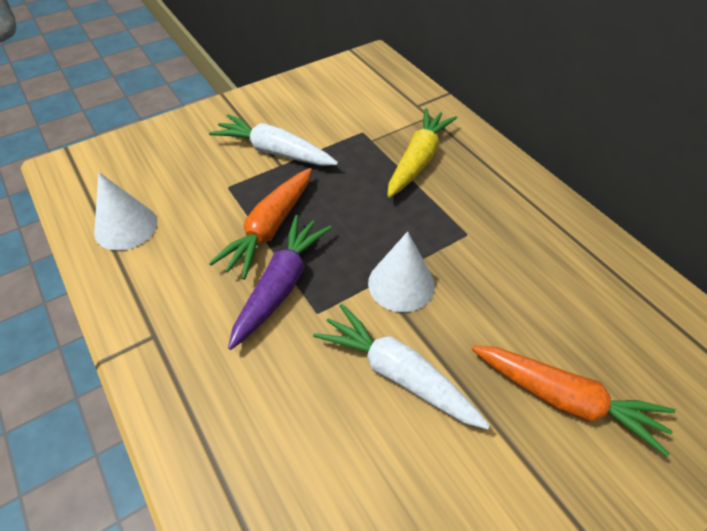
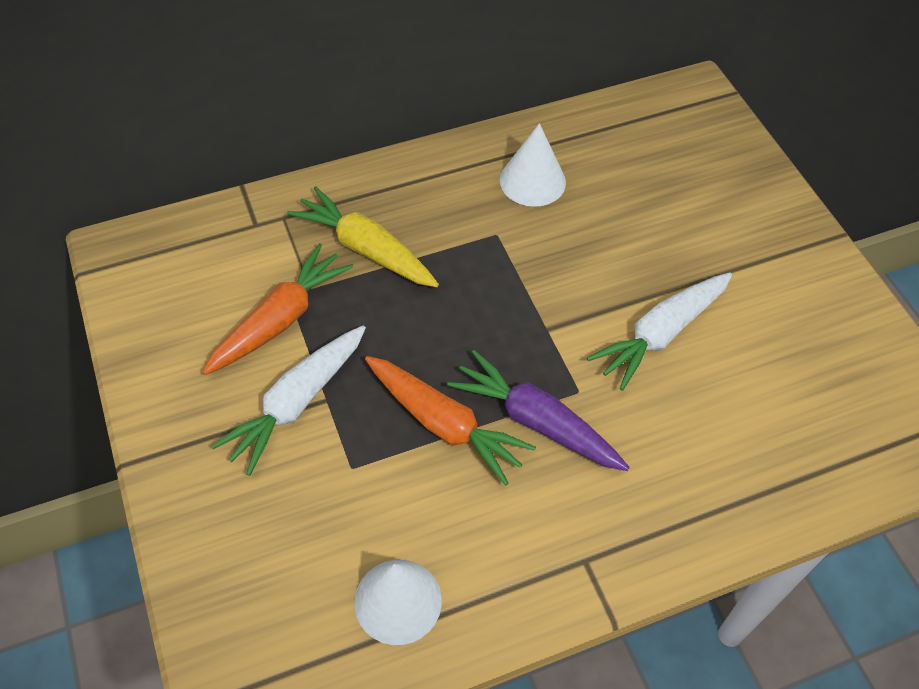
camera: 80 degrees left, 5 degrees up
white cone [368,231,435,312] -> white cone moved to [500,123,566,207]
orange carrot [472,345,676,457] -> orange carrot moved to [202,243,354,375]

